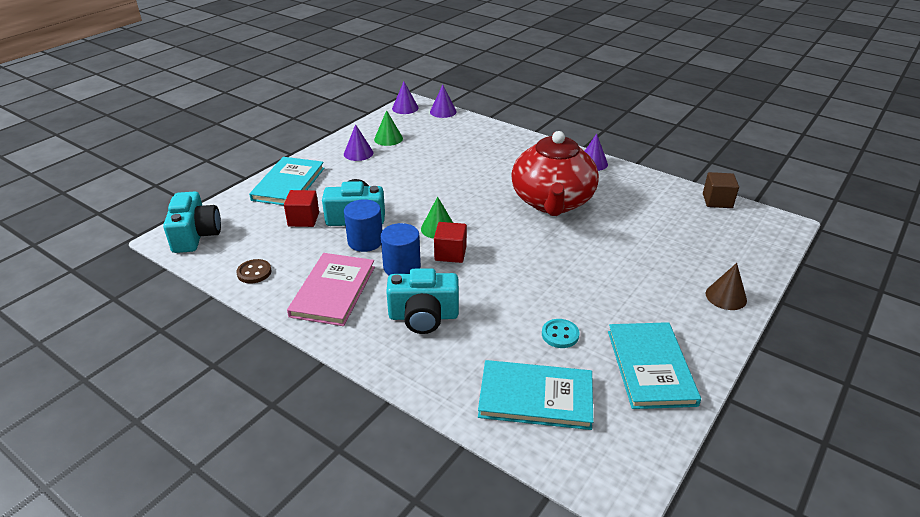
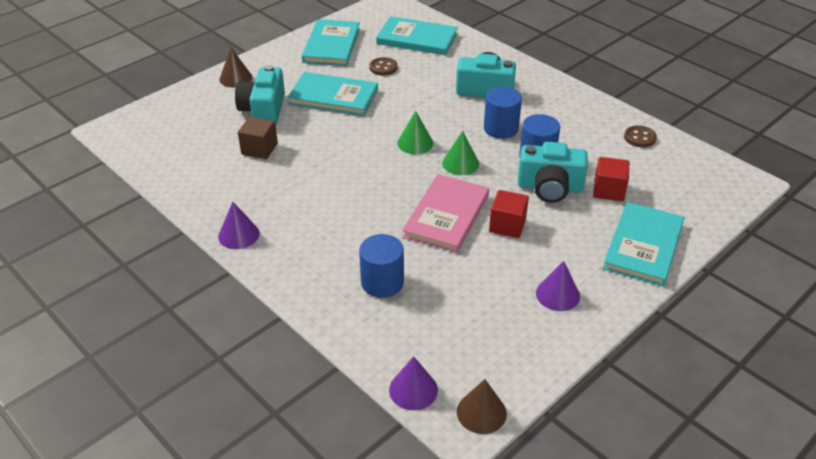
camera: 170 degrees left, 5 degrees up
turquoise camera [163,191,221,253] -> turquoise camera moved to [235,65,285,125]
pink book [287,253,375,326] -> pink book moved to [402,174,489,253]
green cone [374,110,403,146] -> green cone moved to [397,111,433,154]
purple cone [392,82,419,114] -> brown cone [457,379,507,434]
red cube [434,222,467,263] -> red cube moved to [489,190,529,238]
red teapot [511,131,599,216] -> none
turquoise button [542,319,580,348] -> brown button [369,57,398,76]
brown cube [703,172,739,208] -> brown cube moved to [238,117,278,159]
none -> turquoise book [287,72,378,116]
none -> blue cylinder [359,234,404,298]

